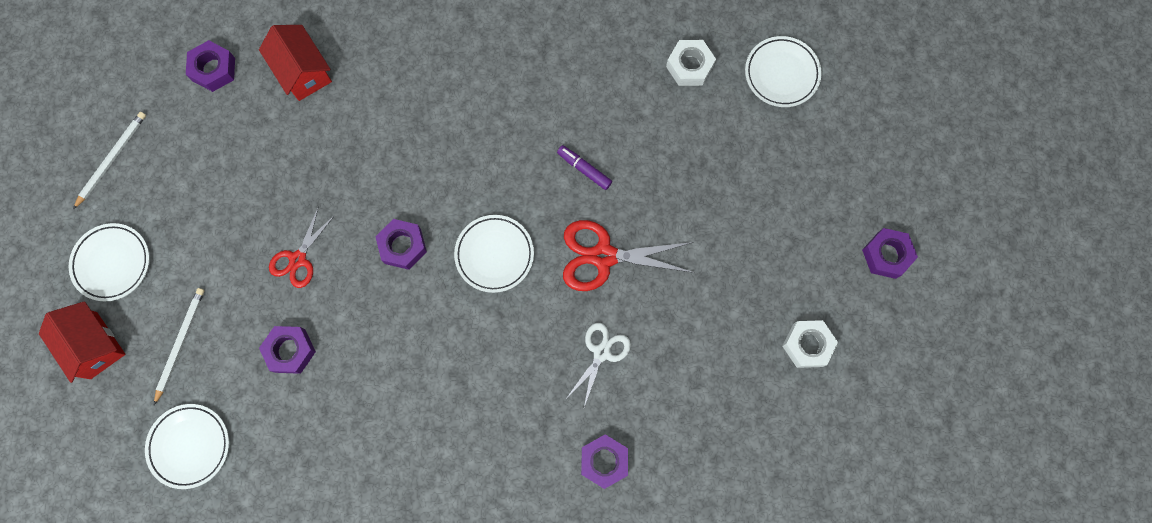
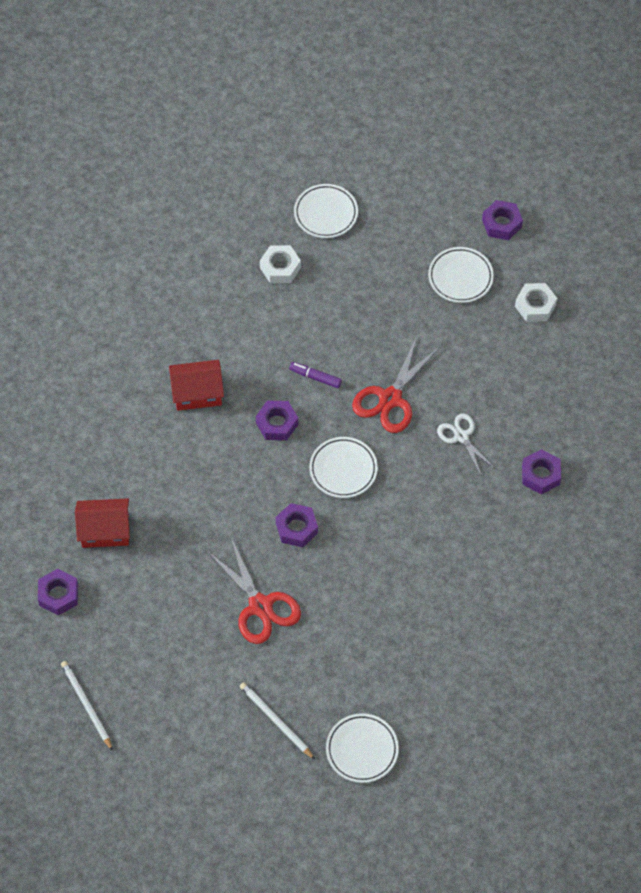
camera: 60 degrees left, 15 degrees down
red house [39,301,125,383] -> red house moved to [169,360,224,411]
white plate [69,223,150,302] -> white plate moved to [428,247,494,303]
purple nut [259,326,316,374] -> purple nut moved to [256,400,298,441]
red scissors [269,206,335,288] -> red scissors [207,538,301,644], size x1.59
purple marker [557,145,612,190] -> purple marker turned 45 degrees clockwise [289,362,342,388]

